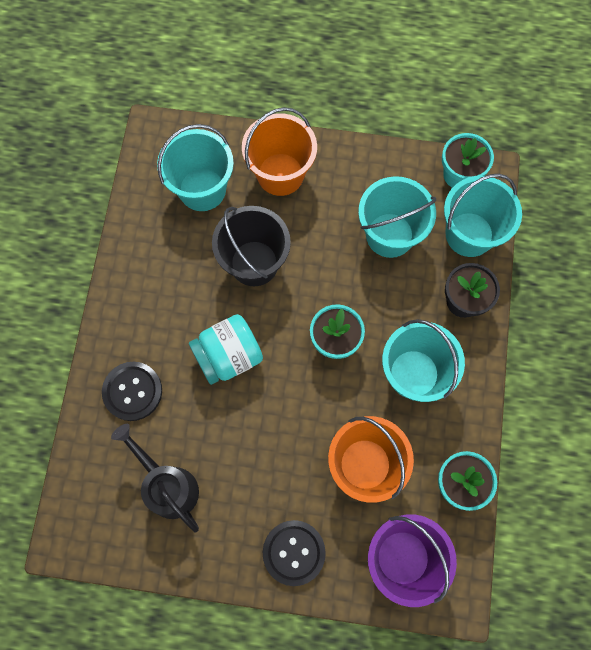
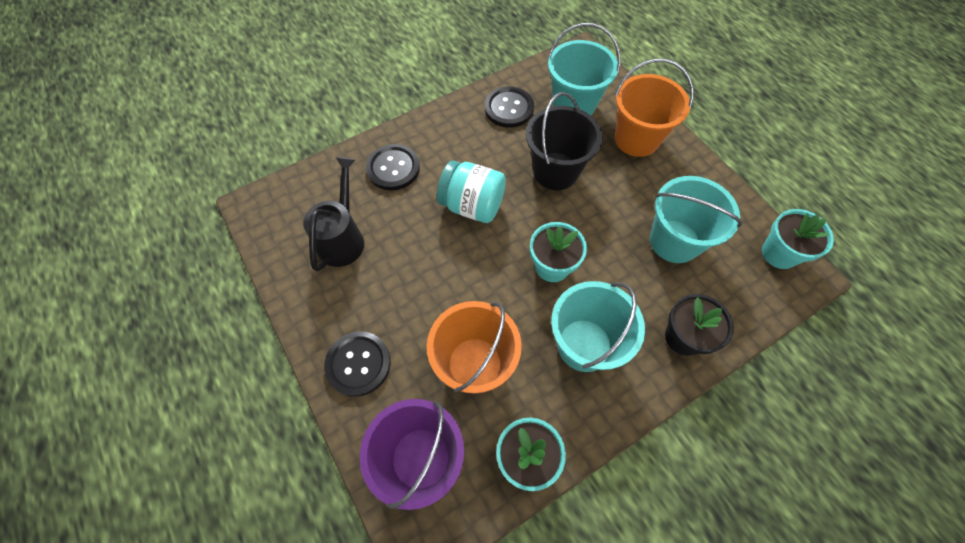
camera: 50 degrees right, 10 degrees down
turquoise bucket [444,174,522,257] -> none
none -> black button [485,86,534,128]

